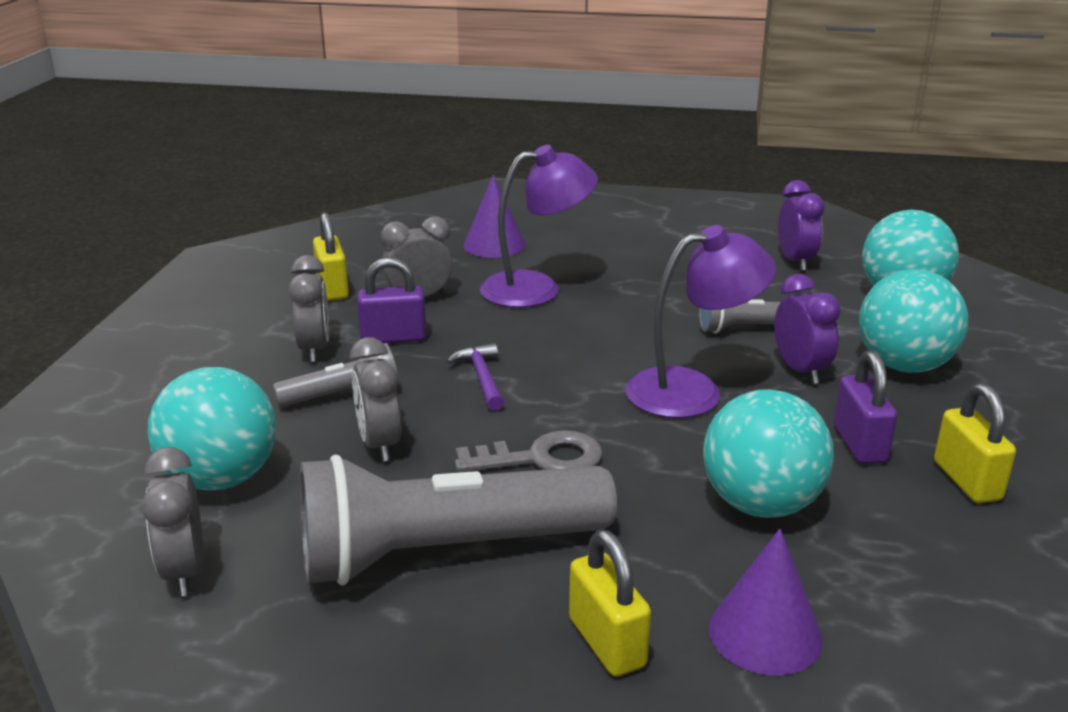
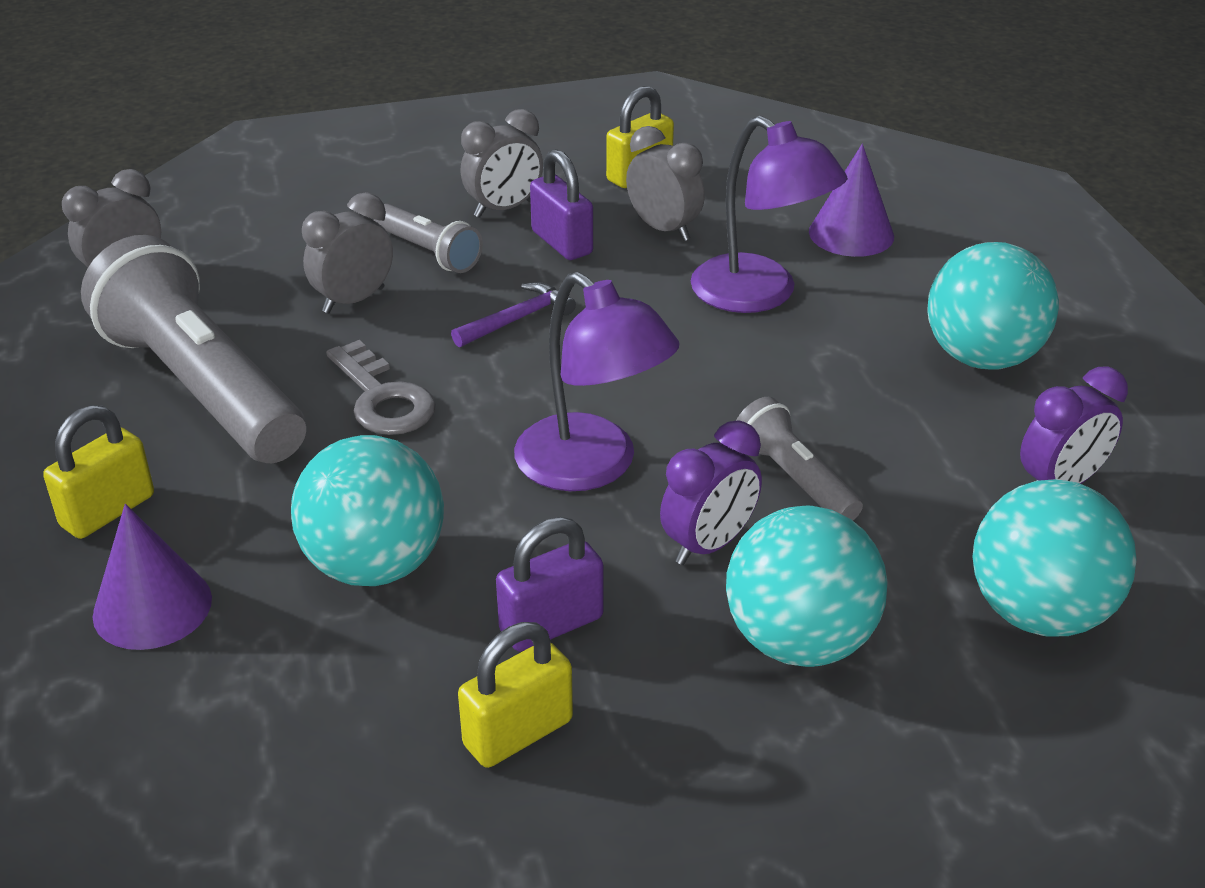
camera: 65 degrees right, 10 degrees up
turquoise ball [148,367,276,491] -> turquoise ball moved to [927,242,1059,370]

